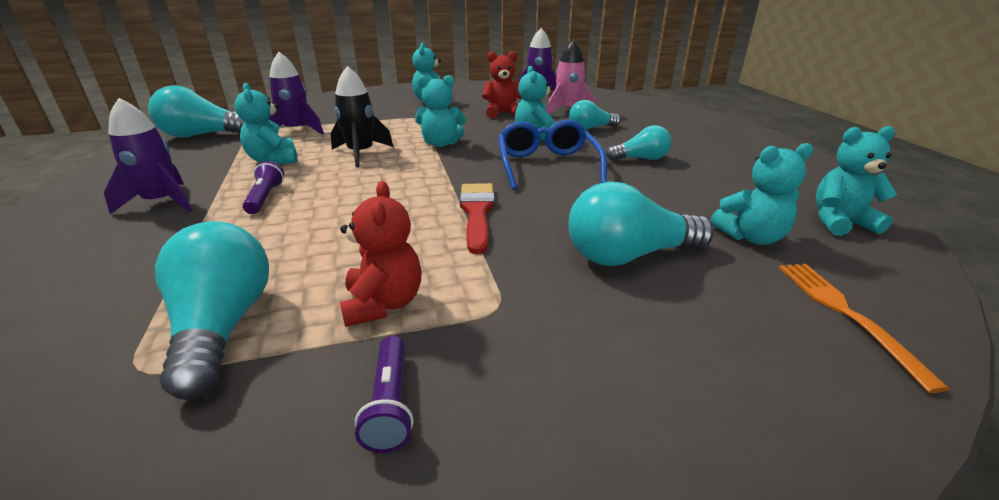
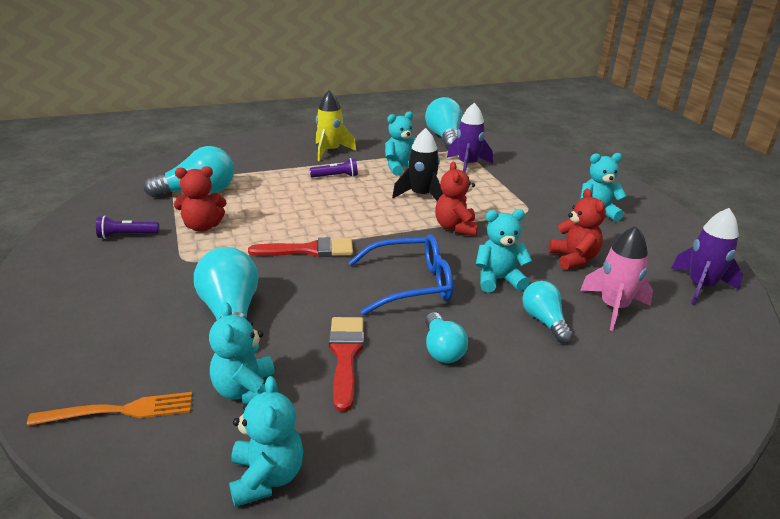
camera: 85 degrees right, 0 degrees up
purple rocket [104,98,193,214] -> yellow rocket [316,90,356,161]
turquoise teddy bear [415,75,466,147] -> red teddy bear [435,162,478,236]
none -> red brush [329,317,364,412]

